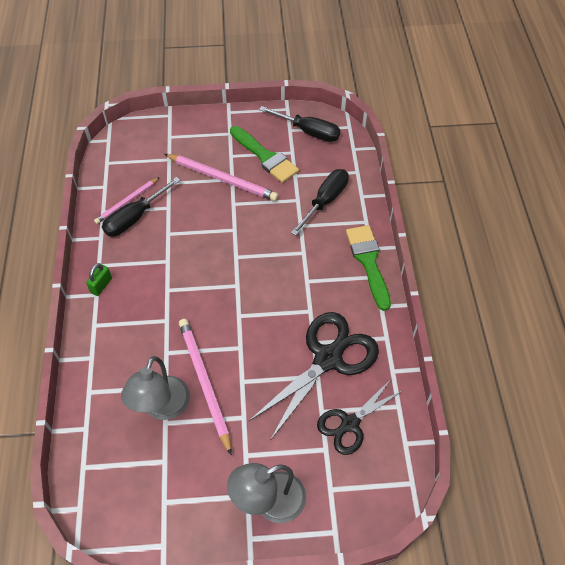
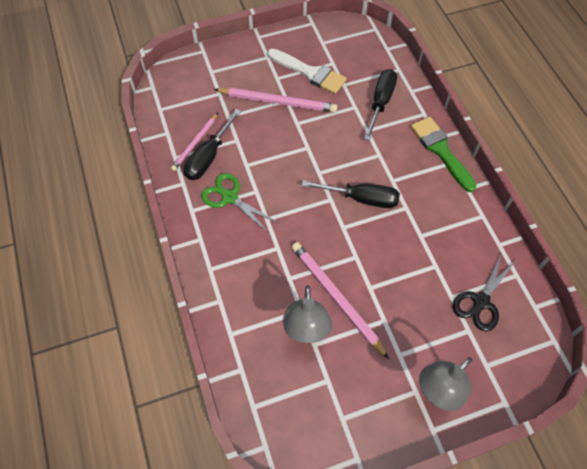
camera: 15 degrees left, 5 degrees up
green padlock [86,263,112,296] -> none
green brush [230,126,299,183] -> white brush [267,49,347,94]
black scissors [249,312,379,441] -> none
black screwdriver [259,106,340,142] -> black screwdriver moved to [302,180,400,208]
none -> green scissors [201,173,278,232]

